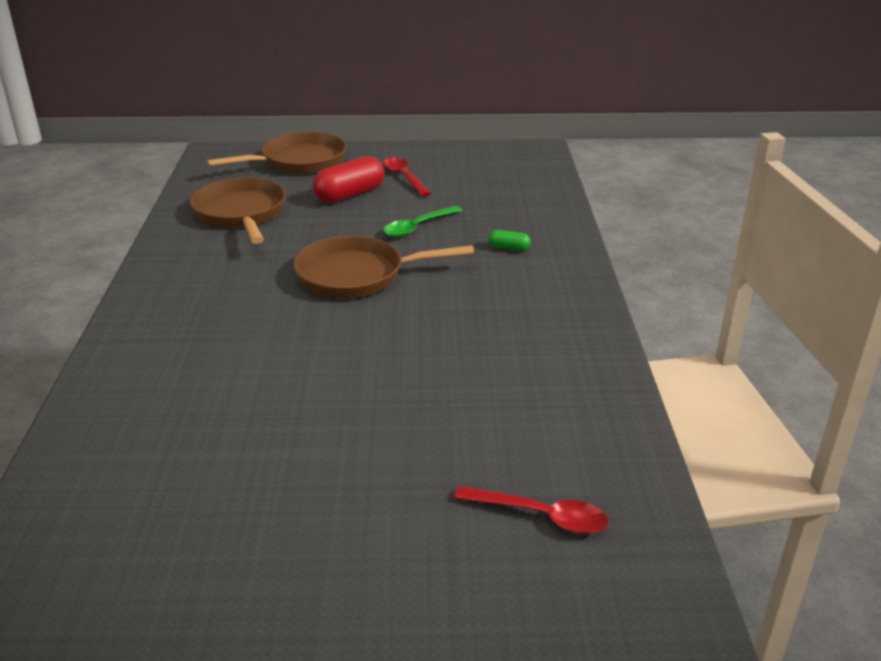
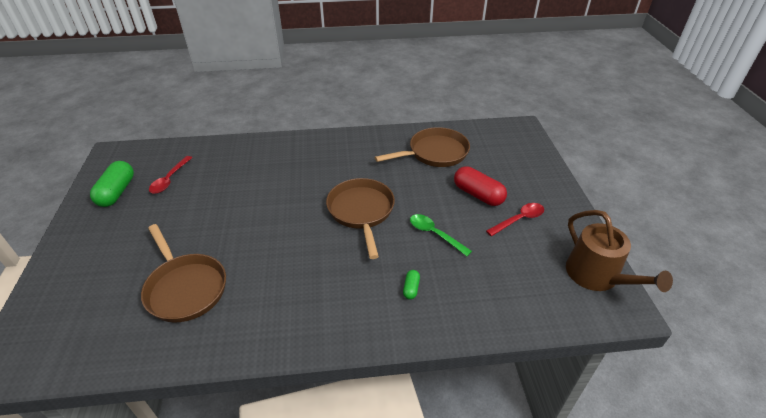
camera: 85 degrees right, 10 degrees up
brown pan [206,132,347,174] -> brown pan moved to [141,224,226,322]
red spoon [454,486,608,534] -> red spoon moved to [149,156,192,194]
none -> green capsule [90,161,134,207]
none -> brown watering can [566,210,673,292]

